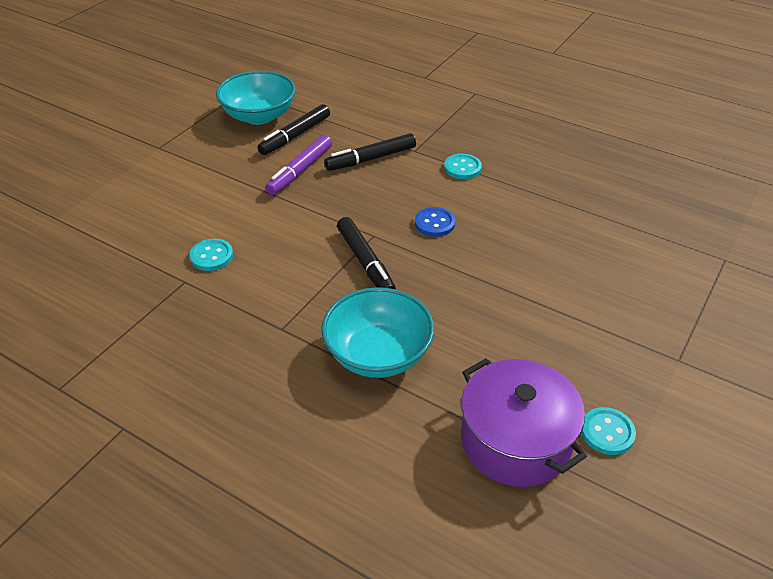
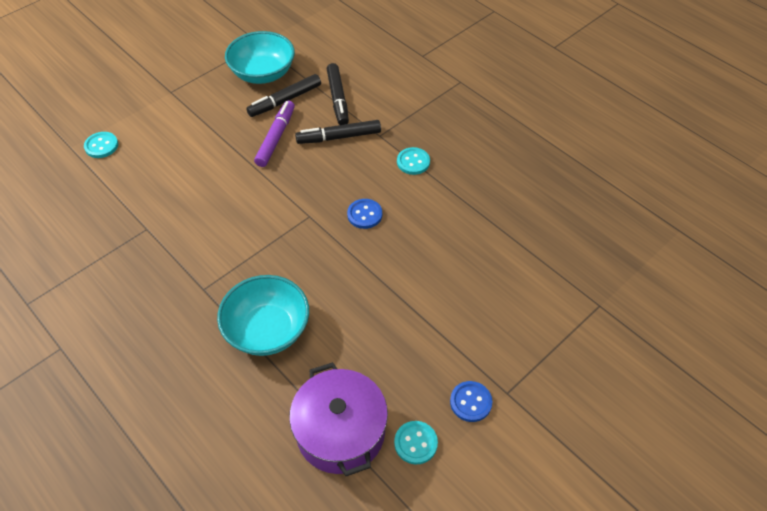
camera: 15 degrees right, 10 degrees up
turquoise button [189,239,233,271] -> turquoise button moved to [84,132,118,158]
purple marker [265,135,332,195] -> purple marker turned 150 degrees clockwise [254,101,295,167]
black marker [337,217,396,289] -> black marker moved to [327,63,349,125]
none -> blue button [450,381,492,422]

